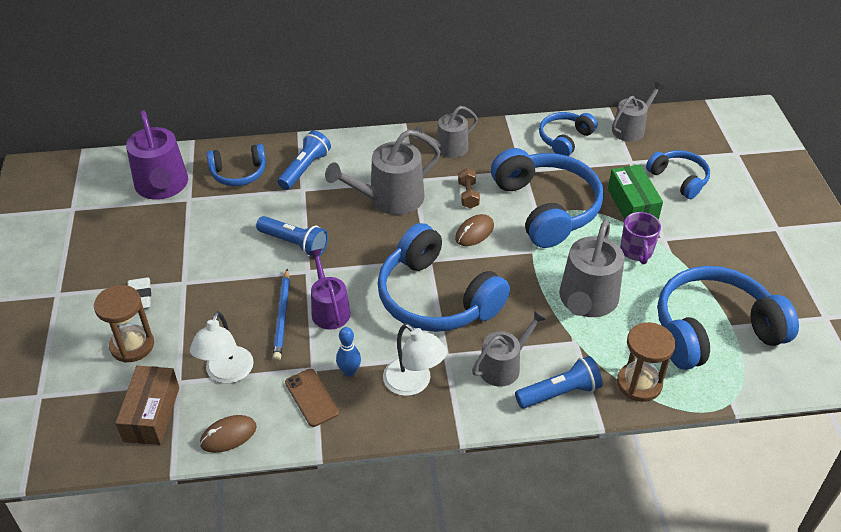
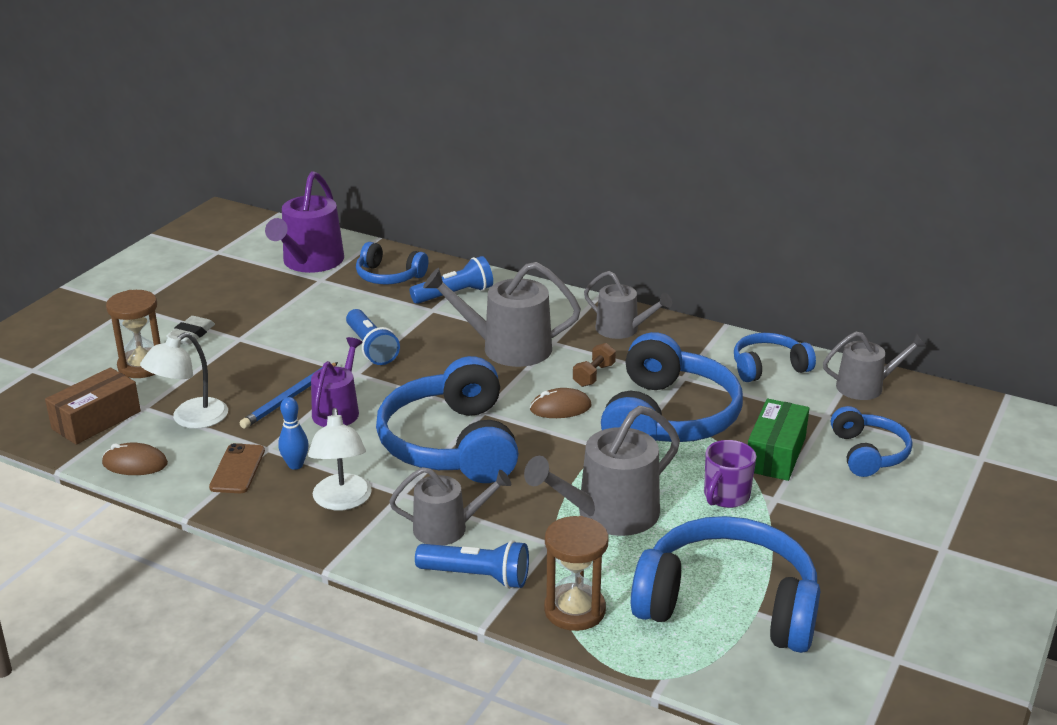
camera: 35 degrees right, 15 degrees down
grey watering can [413,106,478,158] -> grey watering can turned 150 degrees counterclockwise [584,271,672,339]

